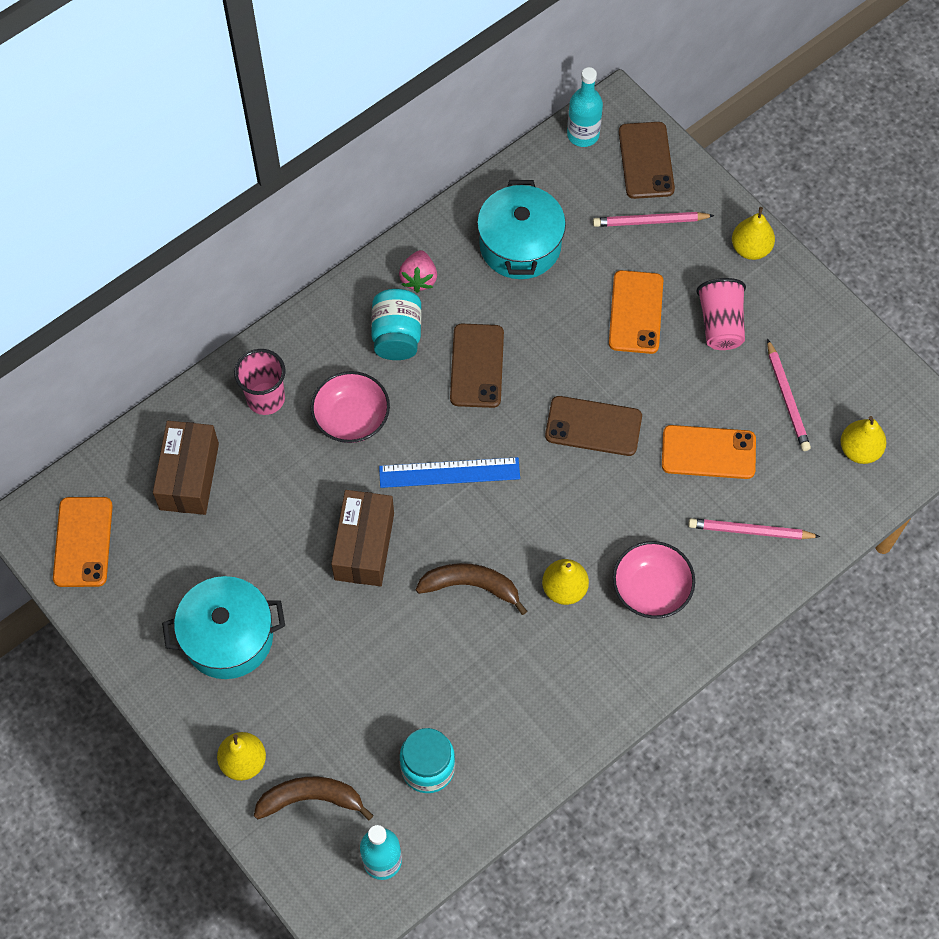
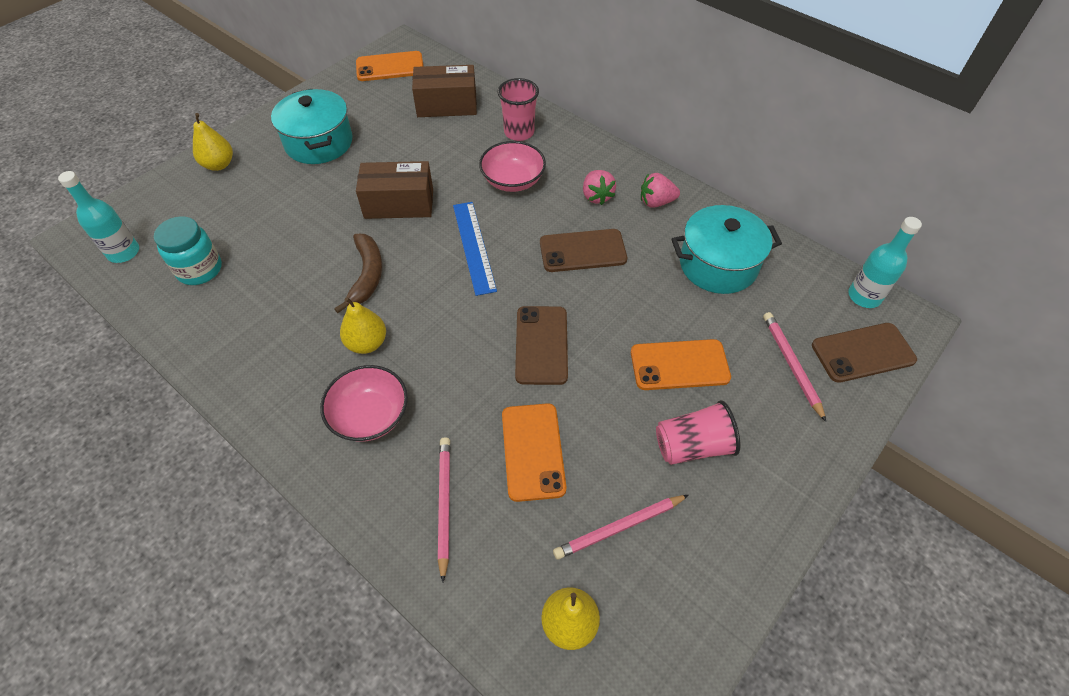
camera: 80 degrees right, 10 degrees down
brown banana [254,777,374,820] -> none
turquoise jar [371,289,421,360] -> pink strawberry [583,170,616,205]
yellow pear [732,207,775,260] -> none

